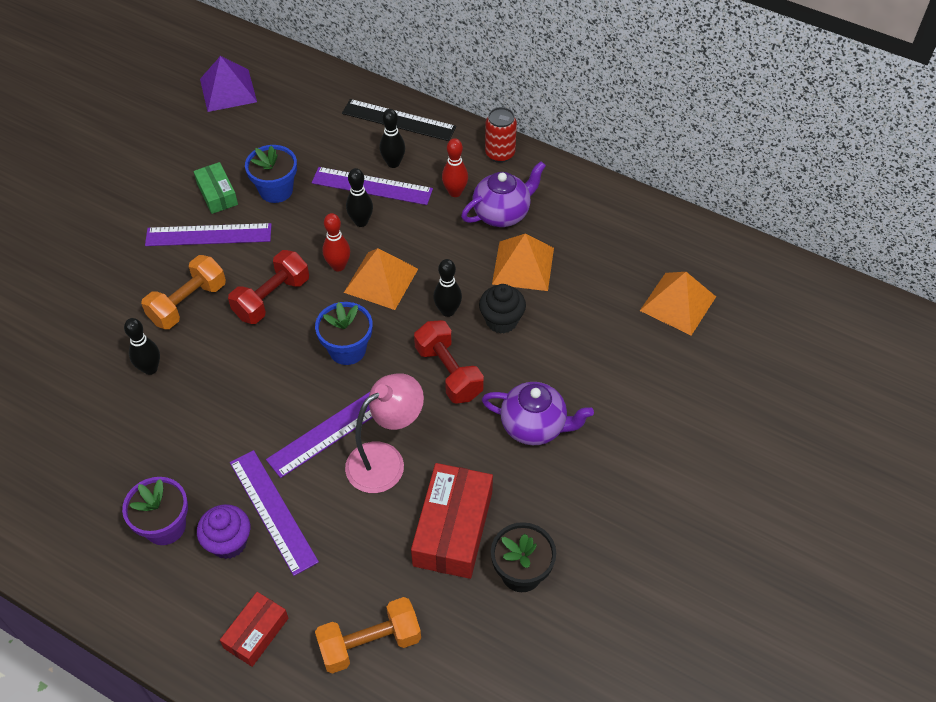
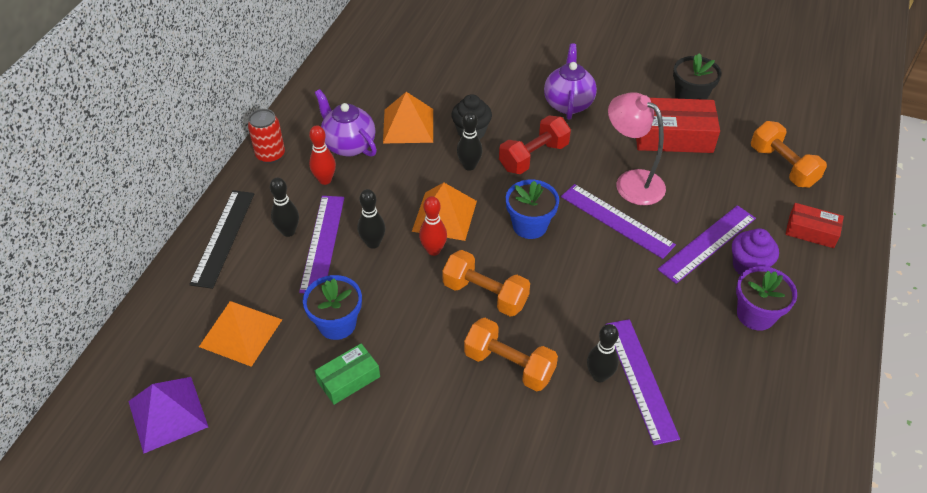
camera: 100 degrees left, 5 degrees down
purple ruler [145,223,272,246] -> purple ruler moved to [606,319,680,445]
red dumbbell [228,250,309,324] -> orange dumbbell [442,250,530,317]
orange pyramid [640,272,716,336] -> orange pyramid moved to [199,301,282,367]

